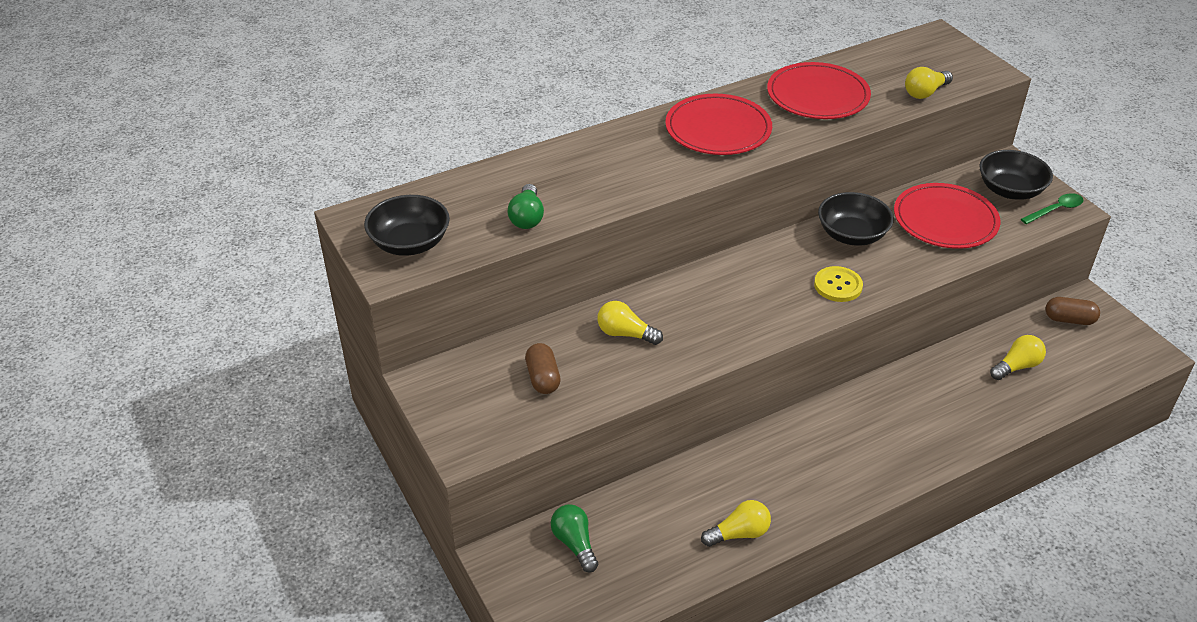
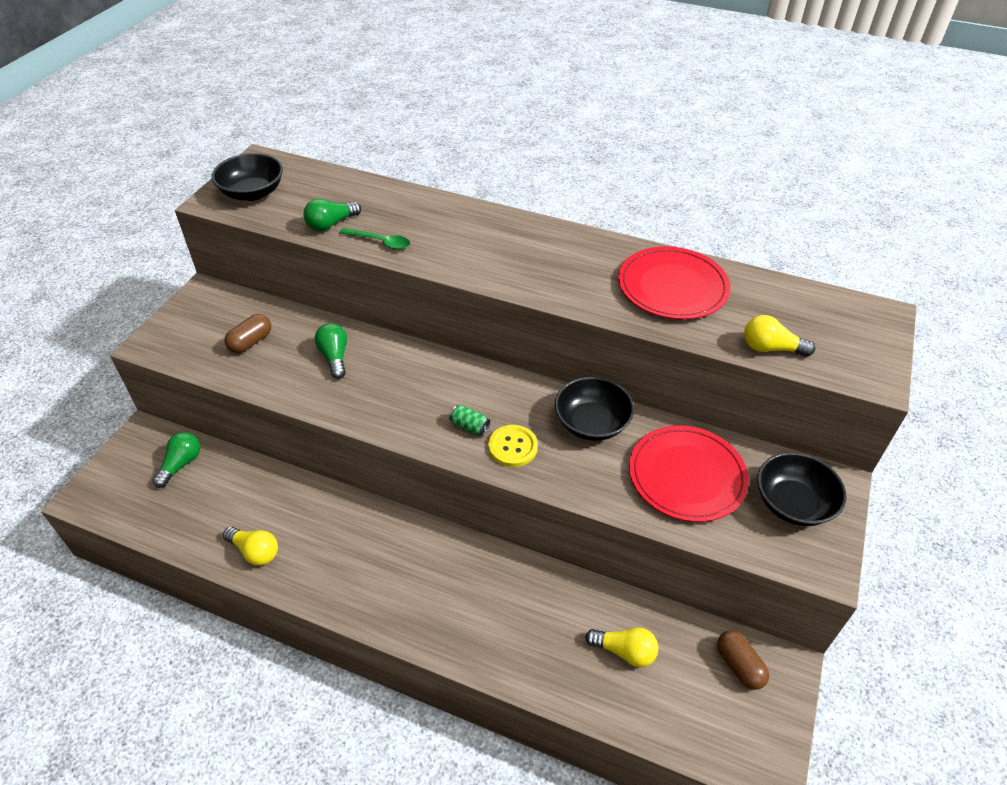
camera: 50 degrees right, 5 degrees up
yellow light bulb [597,301,663,345] -> green light bulb [315,323,347,379]
red plate [665,94,772,155] -> none
green spoon [1021,193,1084,224] -> green spoon moved to [340,228,410,250]
none -> green can [449,405,490,436]

